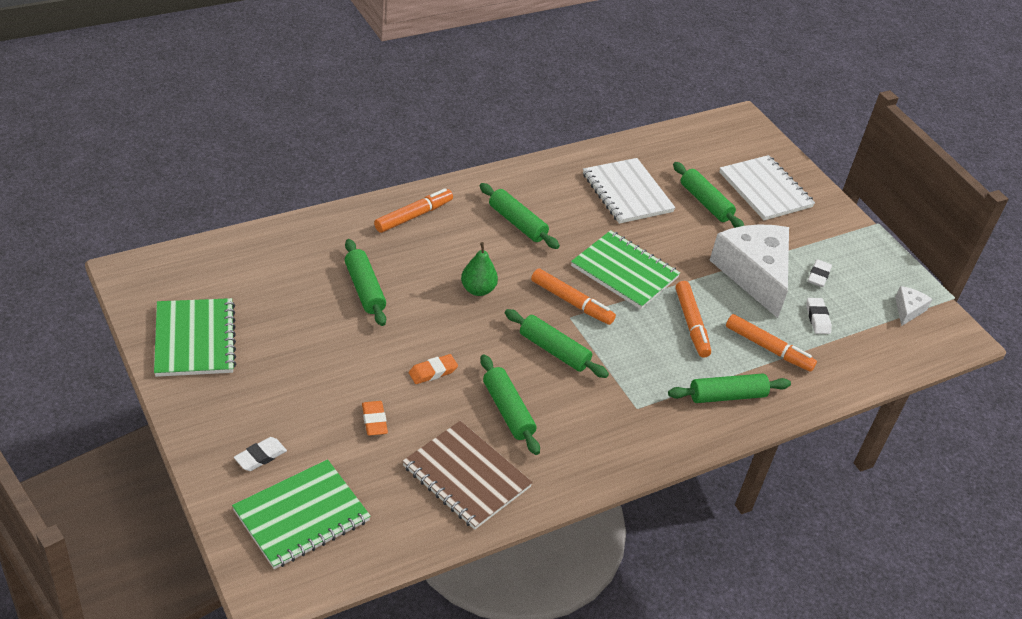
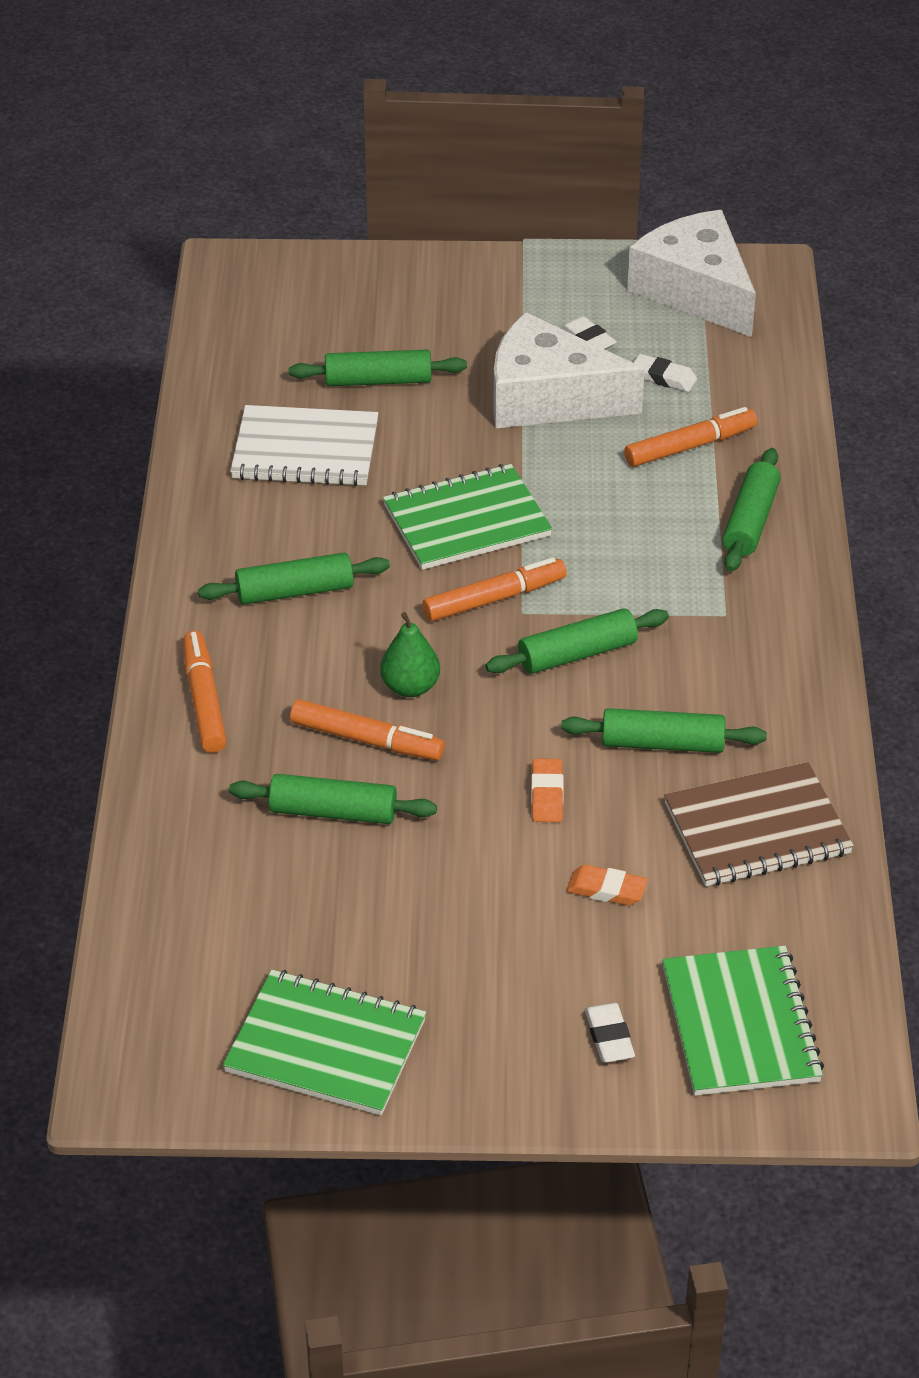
camera: 55 degrees left, 0 degrees up
orange marker [676,281,711,358] -> orange marker moved to [290,699,445,760]
white notebook [719,155,815,220] -> none
white cheese [895,286,933,326] -> white cheese [627,210,756,337], size x2.34

